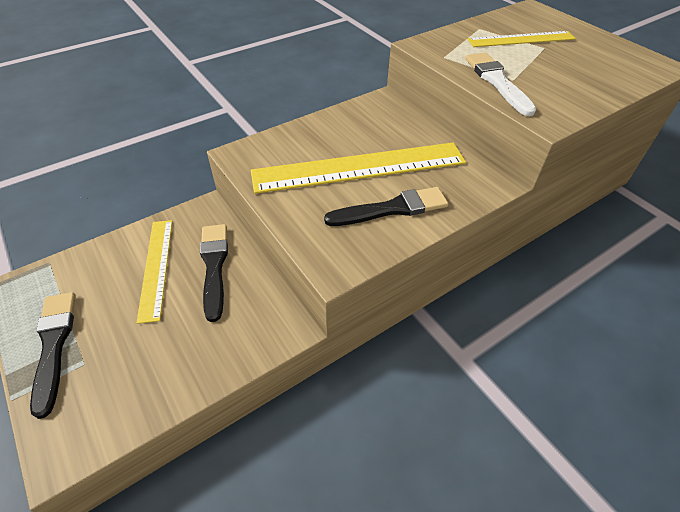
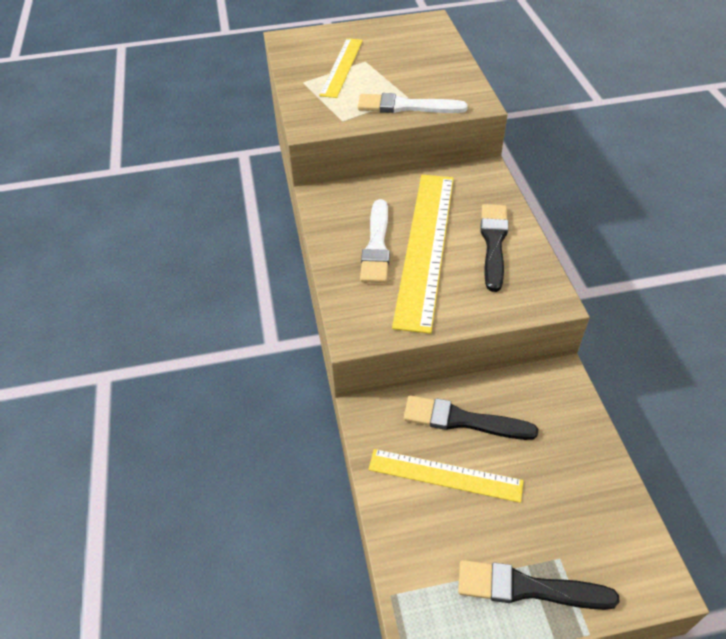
camera: 65 degrees left, 0 degrees up
none -> white brush [360,199,390,283]

